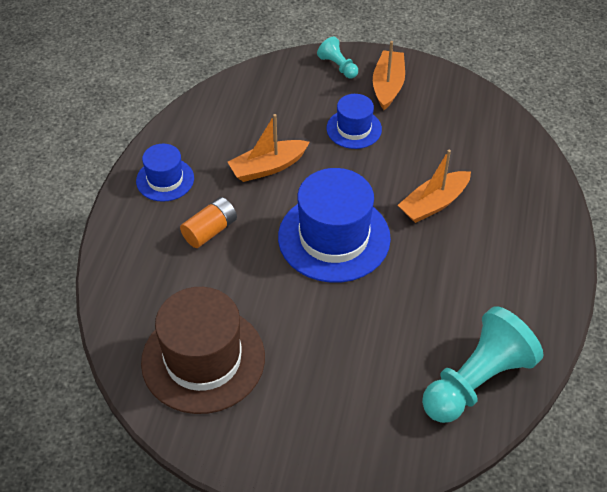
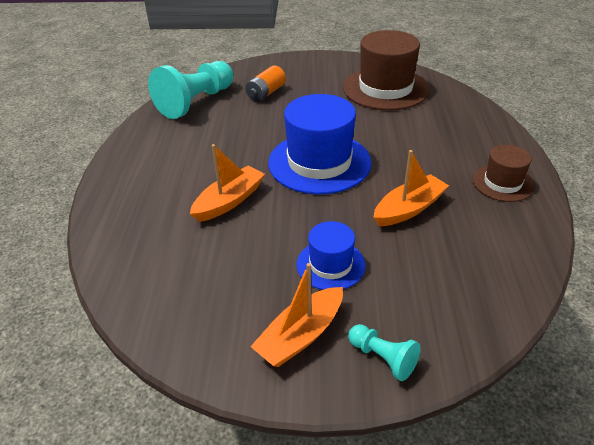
camera: 170 degrees right, 10 degrees down
blue hat [136,143,194,202] -> brown hat [472,145,534,202]
orange battery [180,197,237,248] -> orange battery moved to [245,66,286,102]
orange boat [373,41,405,110] -> orange boat turned 45 degrees clockwise [250,263,343,367]

